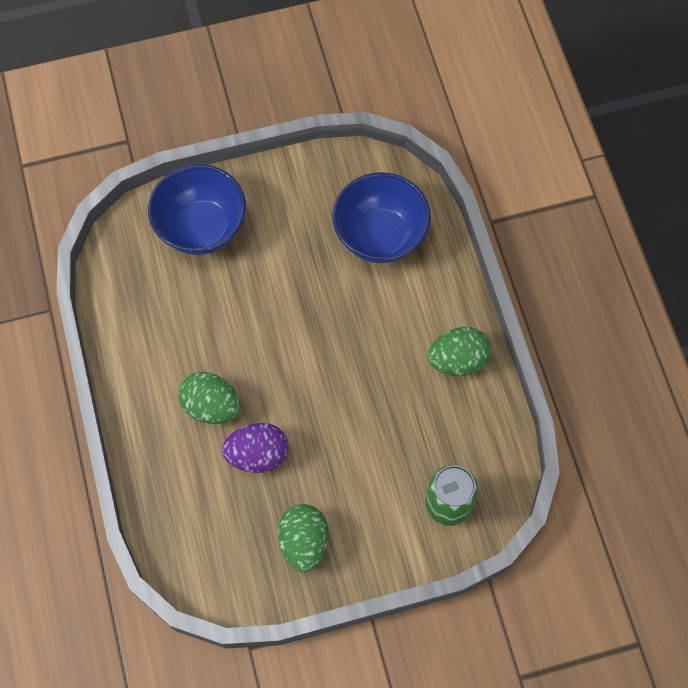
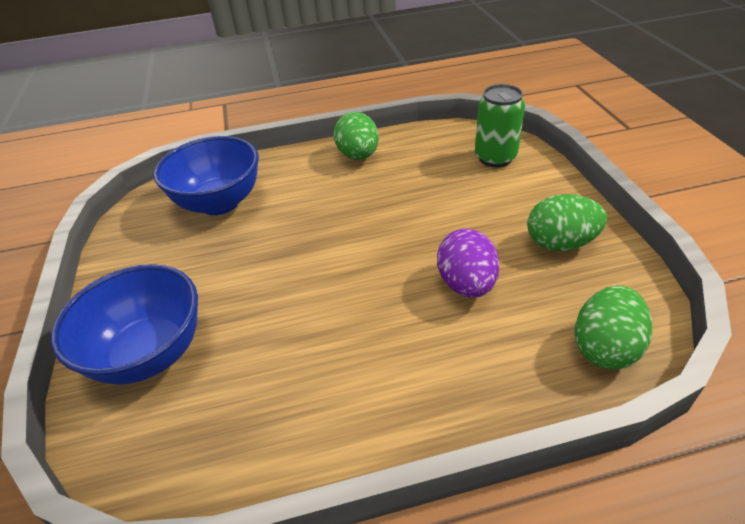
camera: 85 degrees left, 25 degrees down
green egg [178,372,241,424] -> green egg moved to [575,285,652,370]

